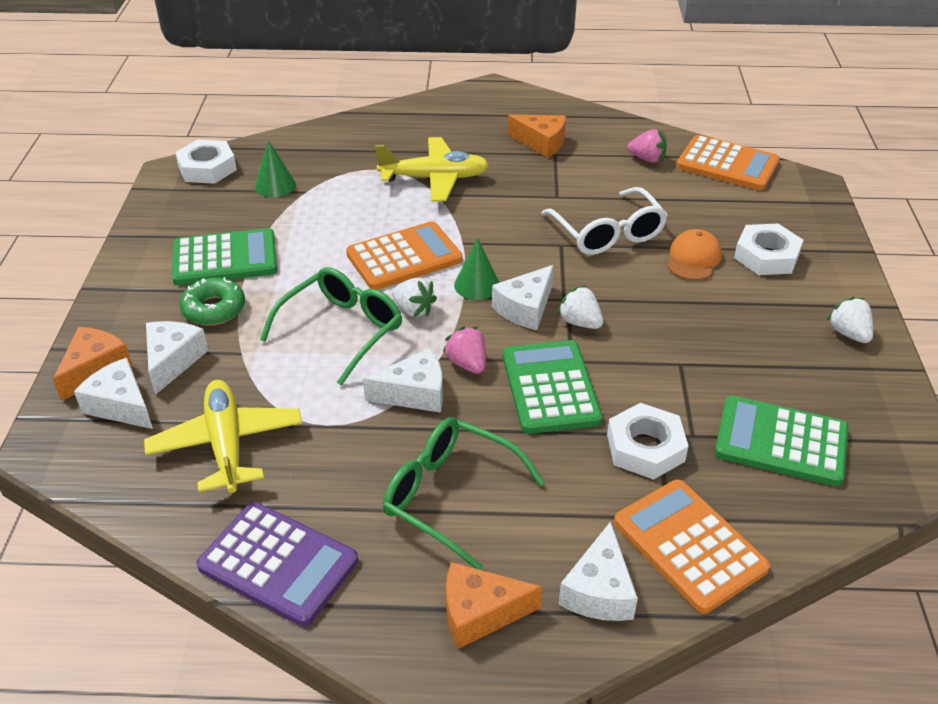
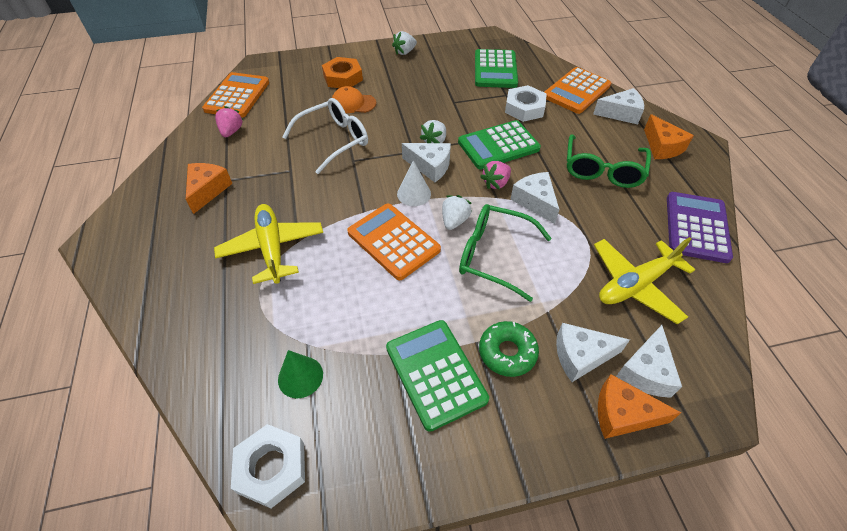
camera: 105 degrees left, 10 degrees up
green cone [454,238,500,300] -> white cone [397,160,431,206]
white nut [734,224,803,275] -> orange nut [322,57,363,88]

